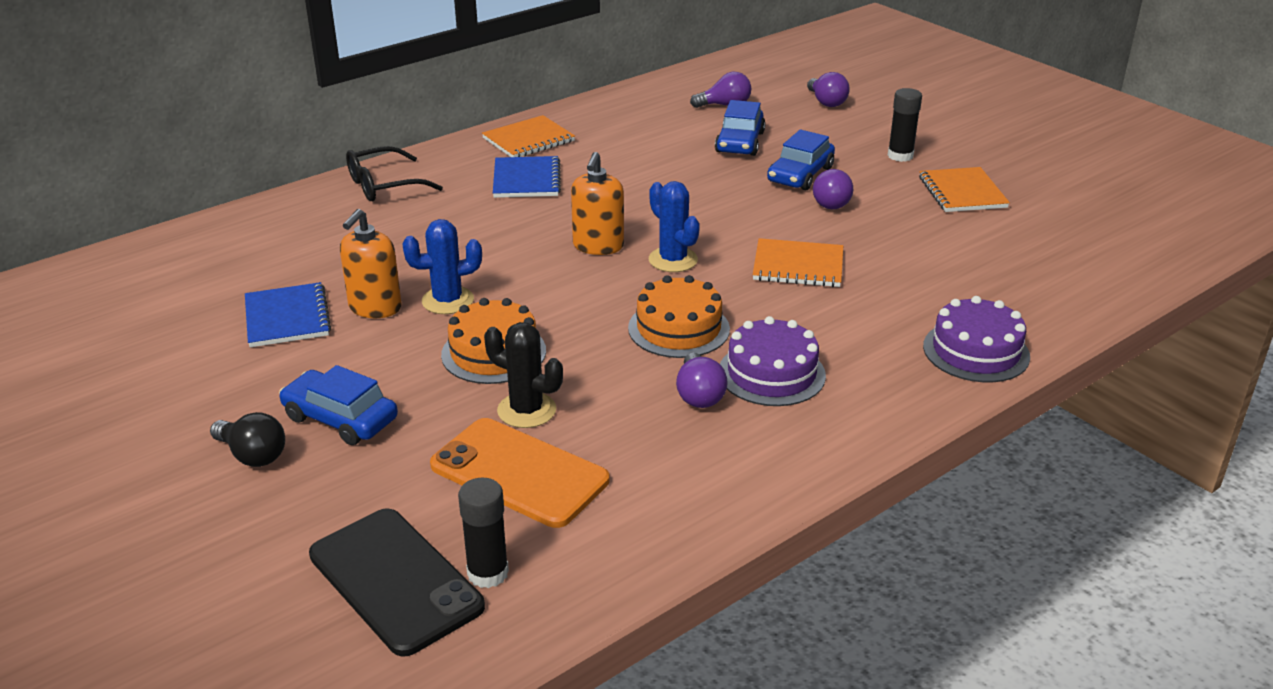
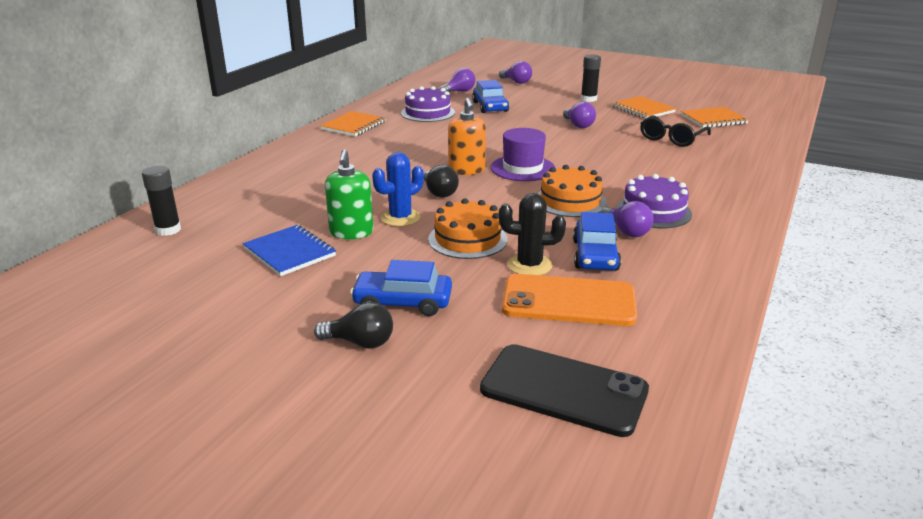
camera: 25 degrees left, 5 degrees down
orange soap dispenser [340,209,402,318] -> green soap dispenser [325,149,373,239]
black glasses [346,146,443,201] -> black glasses moved to [640,115,711,147]
black glue stick [458,477,509,588] -> black glue stick moved to [142,166,181,236]
blue notebook [493,156,561,198] -> none
blue cactus [649,181,700,272] -> purple hat [491,128,556,181]
orange notebook [753,238,843,287] -> orange notebook moved to [681,107,749,128]
blue car [767,130,835,190] -> blue car moved to [573,212,621,270]
purple cake [923,296,1030,382] -> purple cake moved to [401,86,455,122]
none -> black light bulb [424,165,459,198]

